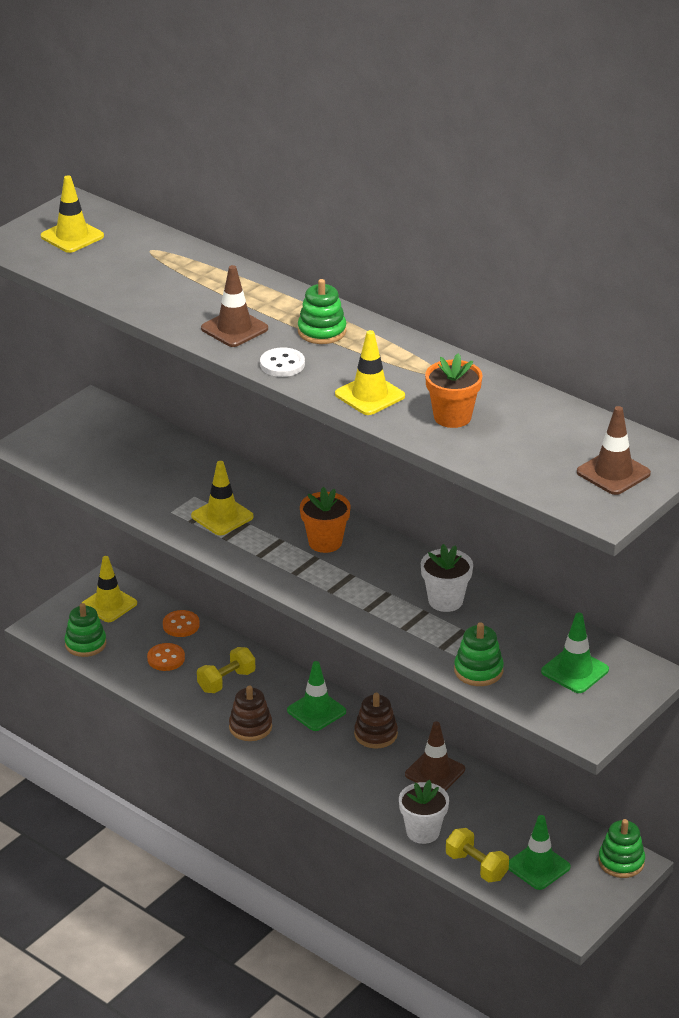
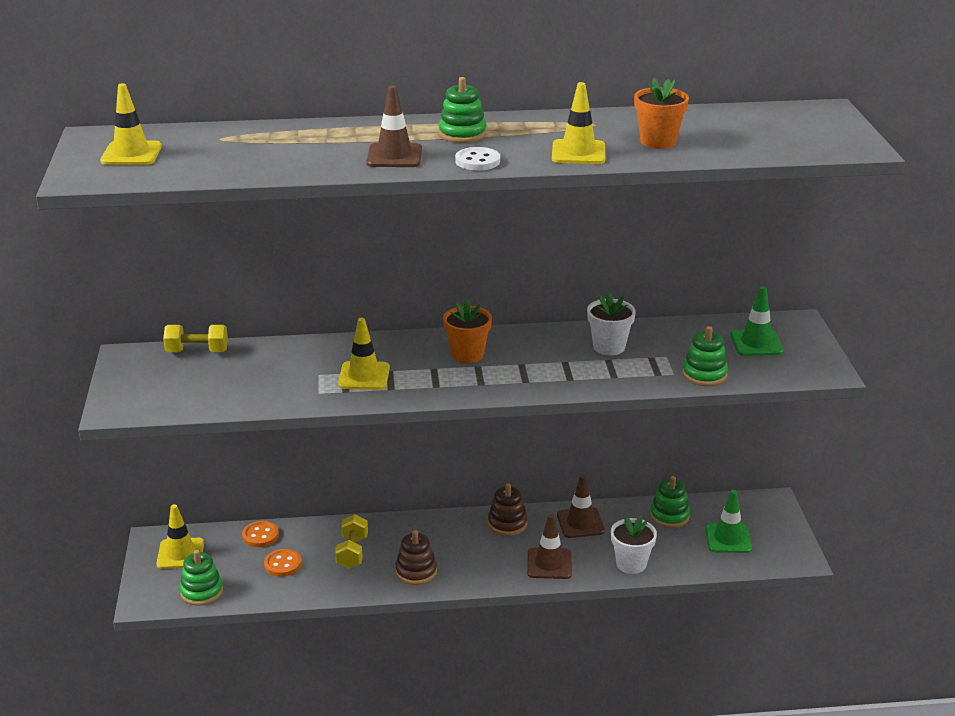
camera: 45 degrees left, 5 degrees down
green traffic cone [287,661,346,731] -> none
yellow dumbbell [446,828,509,883] -> yellow dumbbell moved to [163,325,228,352]
brown traffic cone [577,406,651,495] -> brown traffic cone moved to [527,514,572,579]
green stacking toy [598,819,645,878] -> green stacking toy moved to [650,476,690,528]

